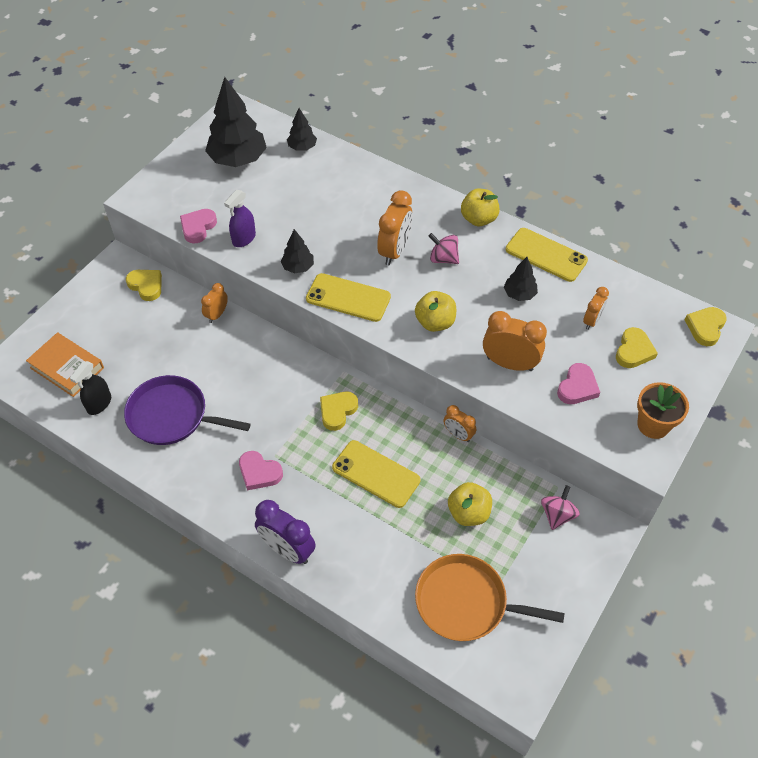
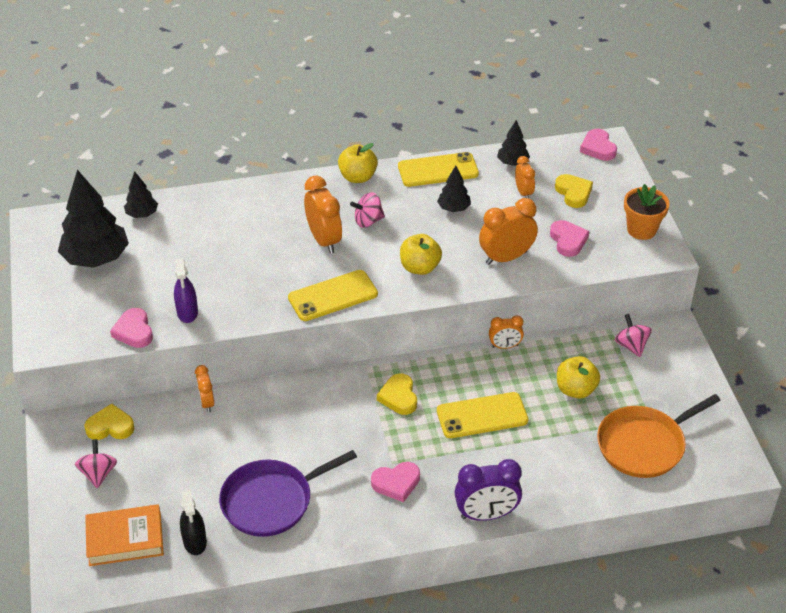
camera: 45 degrees left, 10 degrees down
black tree [281,229,314,273] -> black tree moved to [497,120,530,166]
yellow heart [685,307,727,346] -> pink heart [580,129,617,161]
none -> pink spinning top [75,439,117,488]

